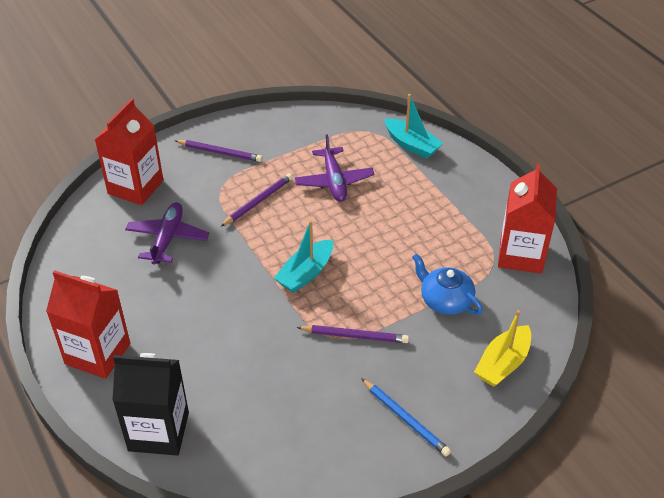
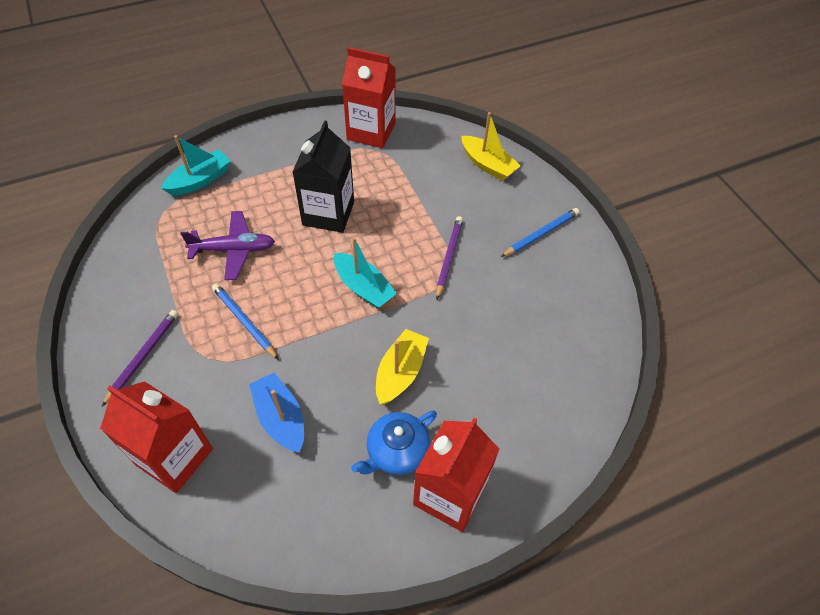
camera: 85 degrees left, 10 degrees up
black carton [112,353,189,456] -> black carton moved to [293,120,354,233]
purple plane [125,202,209,265] -> blue boat [249,373,304,453]
purple pencil [220,173,293,227] -> blue pencil [212,283,279,360]
blue teapot [412,254,483,315] -> blue teapot moved to [351,410,437,475]
none -> yellow boat [376,329,429,405]

